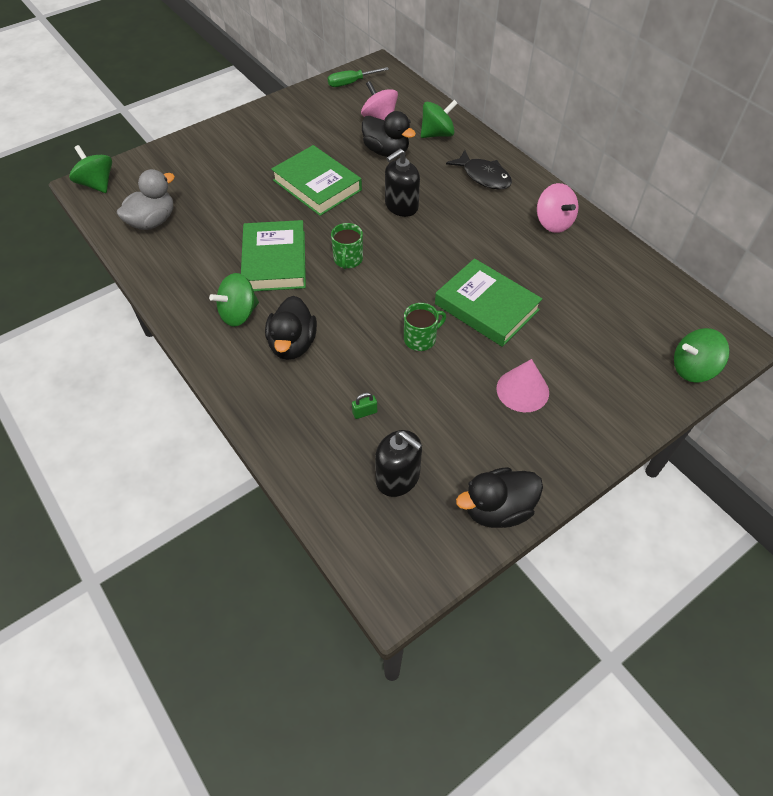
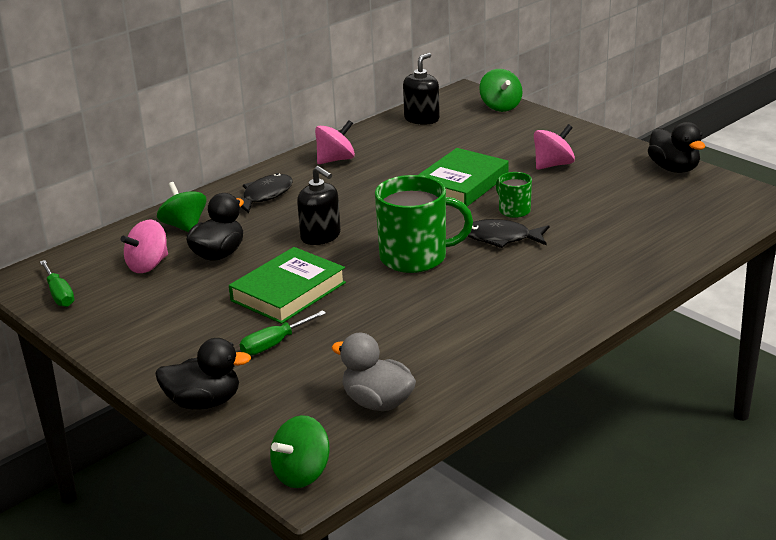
camera: 95 degrees left, 25 degrees down
green spinning top [209,273,259,327] -> none
green book [241,220,306,291] -> none
black duck [265,296,317,360] -> black duck moved to [155,338,251,409]
green mug [331,223,363,269] -> green mug [375,175,473,273], size x1.99
green padlock [352,393,377,419] -> none
black soap dispenser [375,430,422,497] -> black soap dispenser moved to [403,53,440,125]
pink cone [496,359,549,412] -> pink spinning top [534,124,575,170]
none -> green screwdriver [240,310,326,356]
none -> black fish [468,219,549,248]

